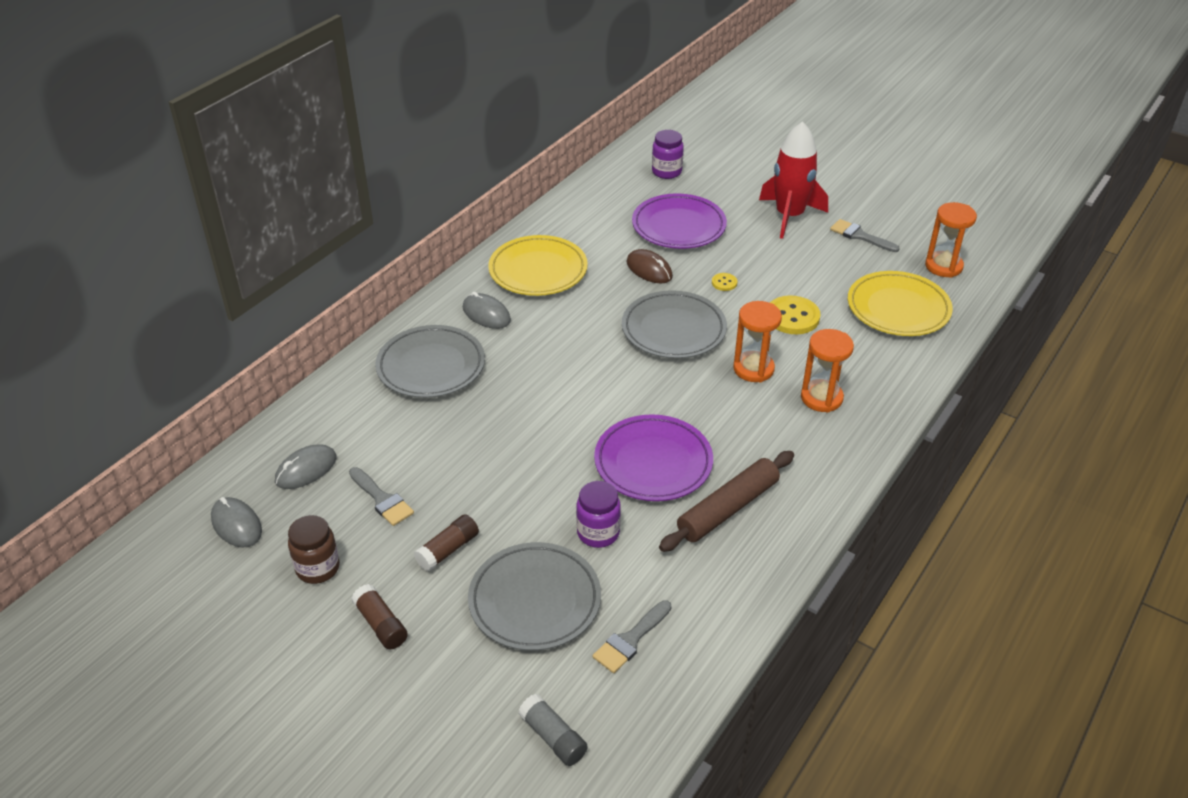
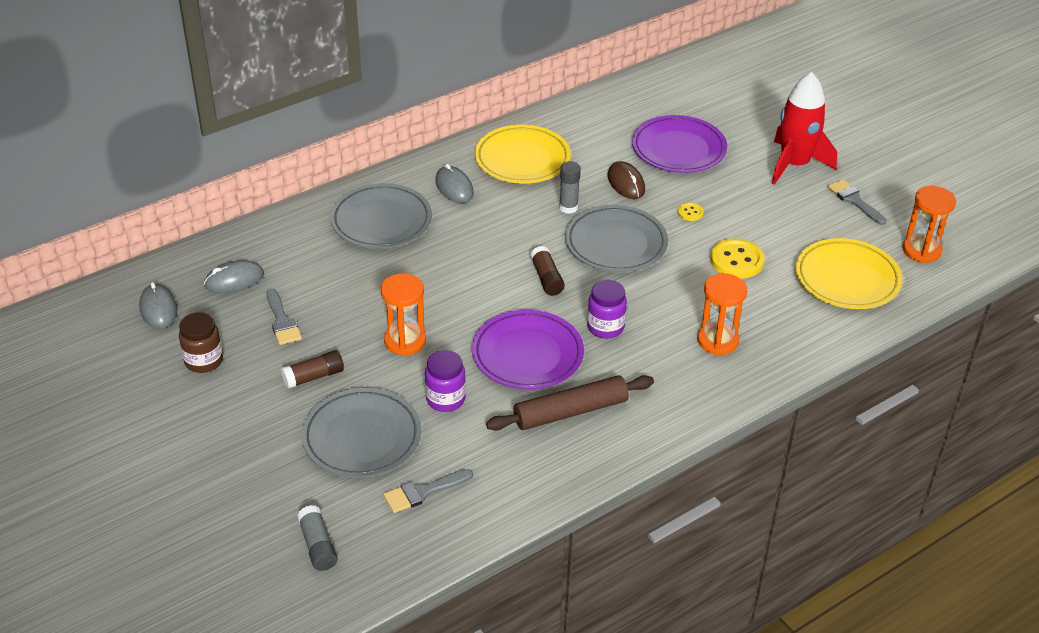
camera: 20 degrees right, 0 degrees up
brown glue stick [352,584,408,650] -> brown glue stick moved to [530,246,565,296]
purple jar [652,130,684,179] -> purple jar moved to [587,280,627,339]
orange hourglass [733,301,782,382] -> orange hourglass moved to [381,273,426,356]
none -> grey glue stick [559,161,581,214]

